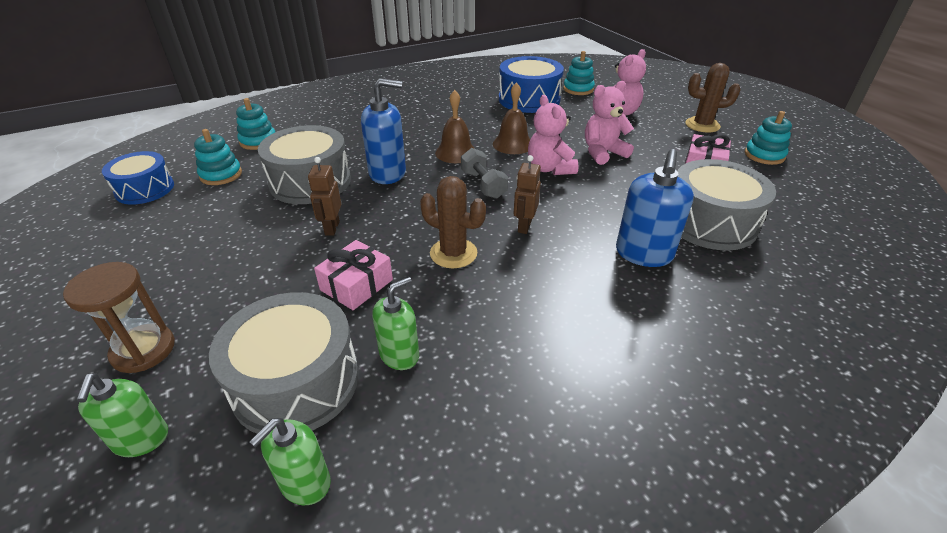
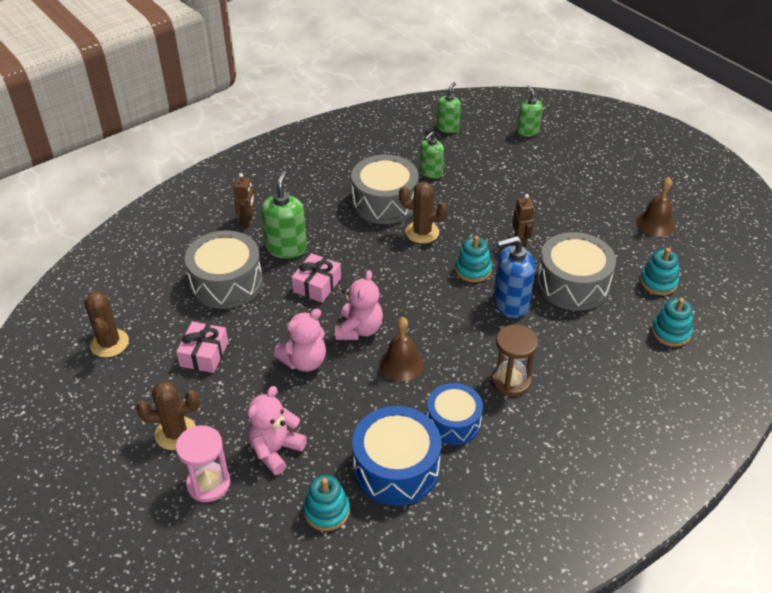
camera: 170 degrees right, 5 degrees up
brown hourglass [63,262,175,373] -> brown hourglass moved to [491,324,538,396]
blue drum [102,151,174,205] -> blue drum moved to [427,383,483,445]
grey drum [209,292,359,434] -> grey drum moved to [351,155,418,224]
pink gift [314,240,393,310] -> pink gift moved to [292,253,341,303]
brown bell [435,90,475,163] -> brown bell moved to [636,177,675,237]
grey dumbbell [461,148,508,199] -> none
brown robot [514,155,541,234] -> brown robot moved to [234,173,255,227]
pink teddy bear [528,95,579,175] -> pink teddy bear turned 45 degrees clockwise [335,270,383,340]
blue soap dispenser [616,149,694,267] -> green soap dispenser [261,170,307,259]
turquoise stacking toy [745,111,792,165] -> turquoise stacking toy moved to [455,236,492,282]
none -> brown cactus [84,291,129,358]
none -> pink hourglass [176,425,230,502]

